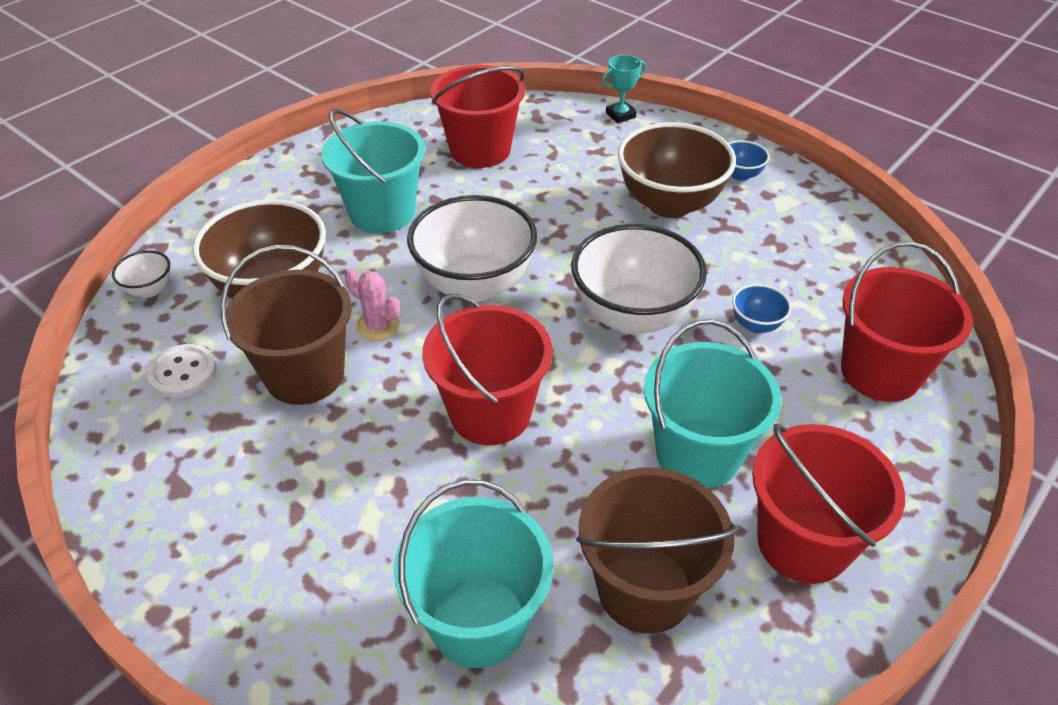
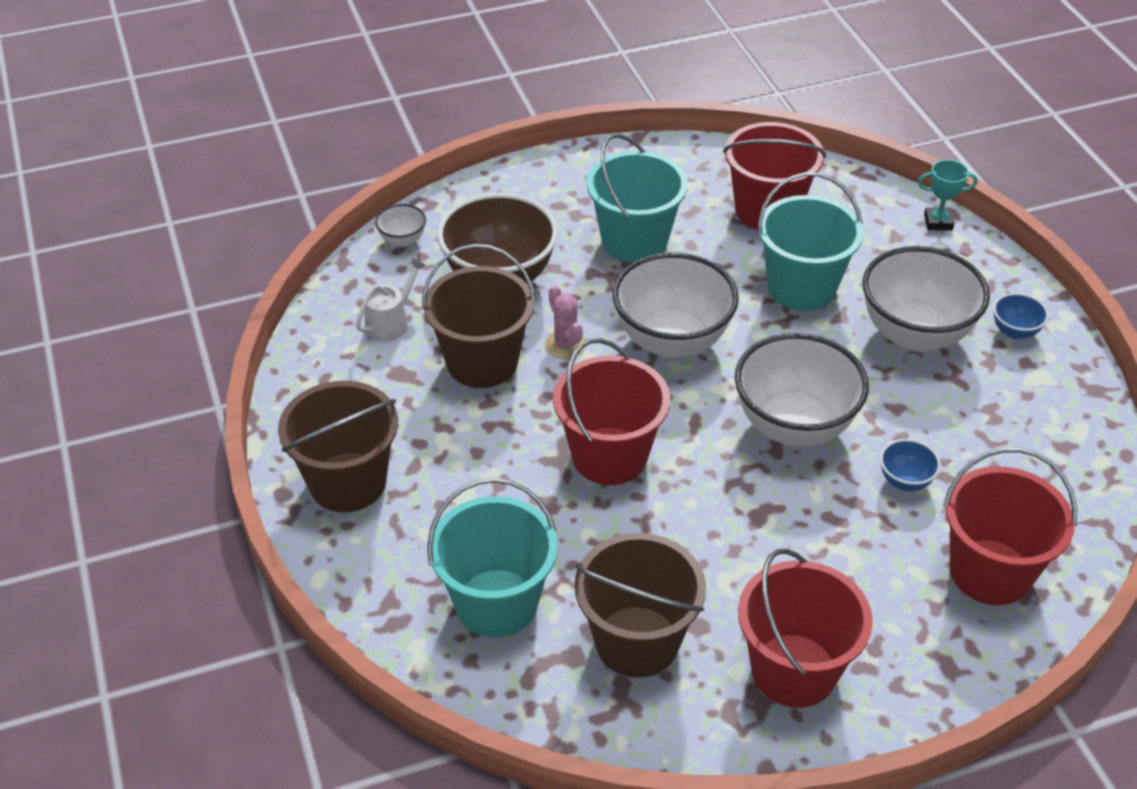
camera: 30 degrees right, 0 degrees up
white button [147,344,217,398] -> white watering can [356,258,426,341]
brown bowl [618,122,736,218] -> white bowl [863,246,990,351]
turquoise bucket [644,319,781,488] -> turquoise bucket moved to [758,172,864,311]
none -> brown bucket [278,381,398,512]

